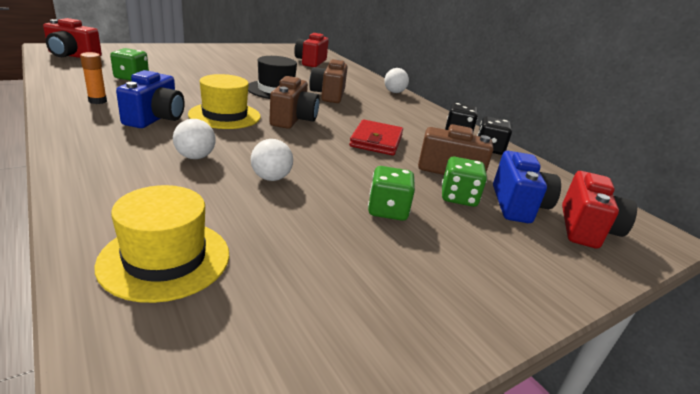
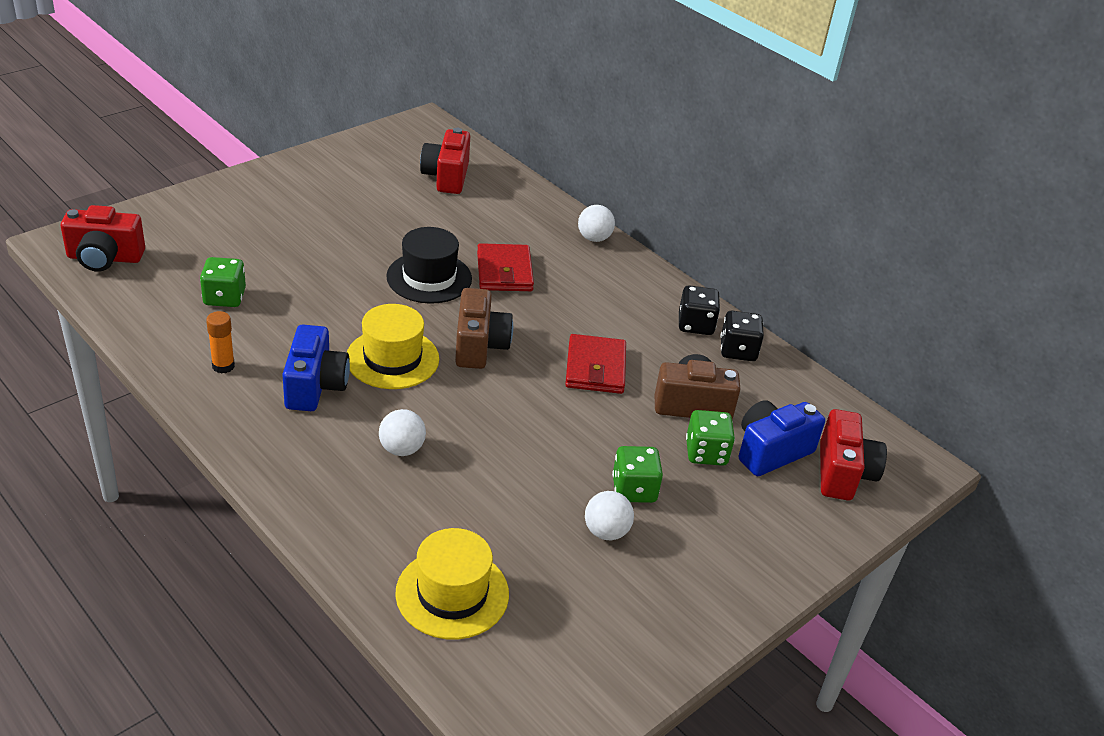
camera: 10 degrees left, 10 degrees up
white ball [251,139,293,181] -> white ball moved to [585,491,634,540]
brown camera [309,59,348,103] -> red wallet [477,243,534,291]
blue camera [493,151,561,223] -> blue camera turned 120 degrees counterclockwise [739,400,825,476]

